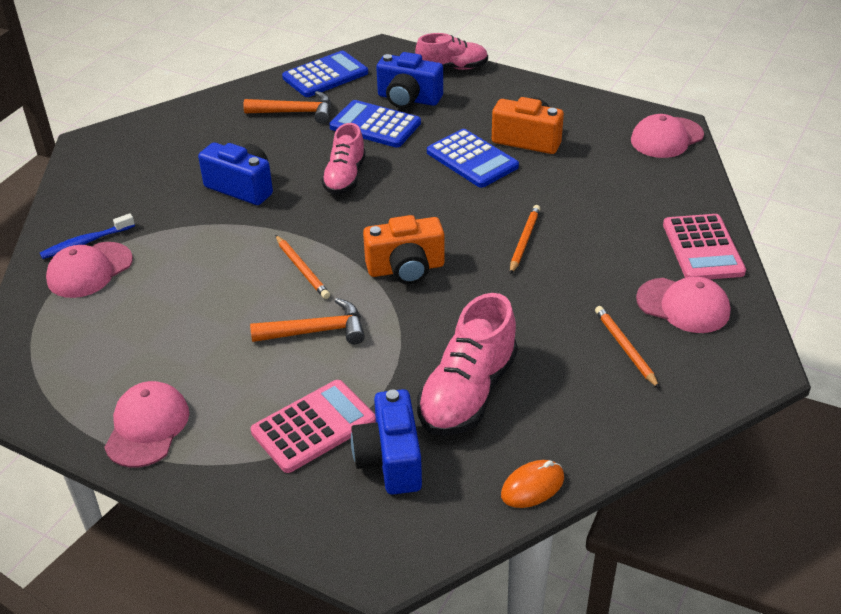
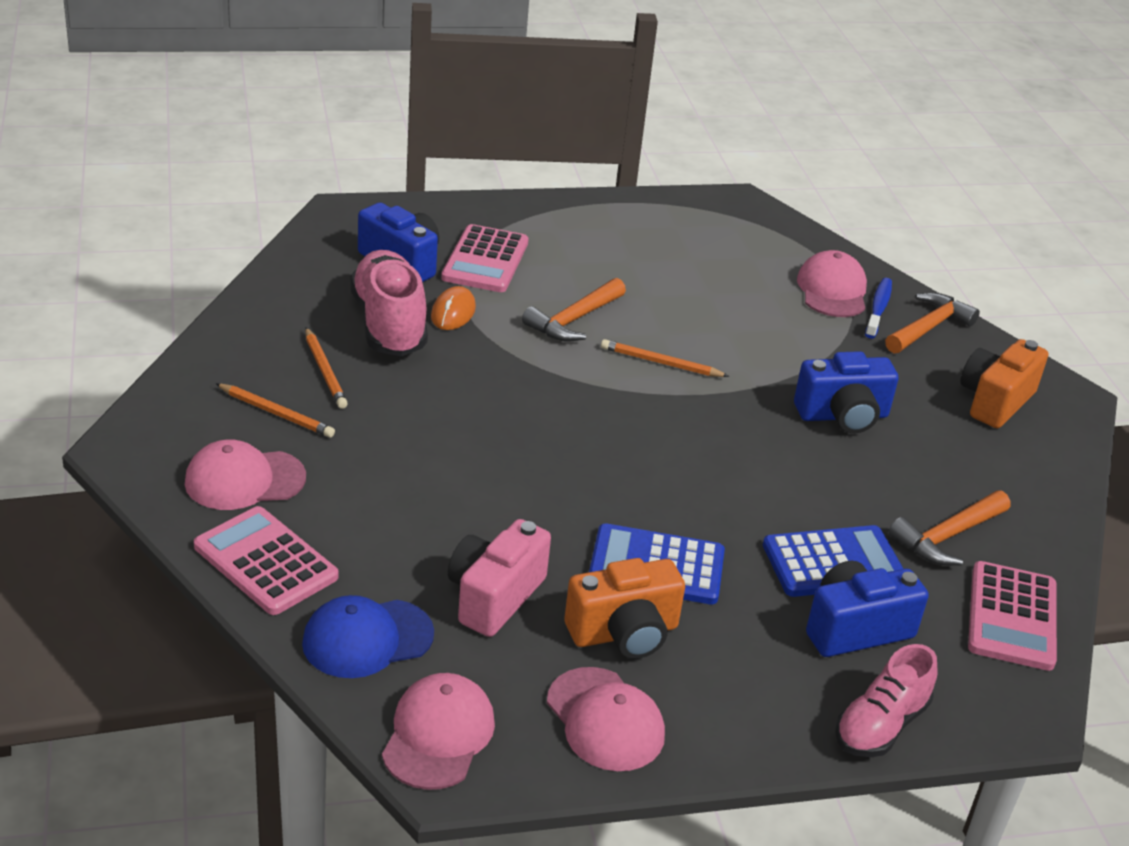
camera: 135 degrees right, 5 degrees down
pink cap [104,381,189,468] -> pink cap moved to [547,667,665,771]
blue calculator [282,51,368,97] -> pink calculator [968,561,1057,671]
pink shoe [321,123,366,194] -> none
orange camera [363,215,445,284] -> orange camera moved to [960,339,1048,428]
orange mouse [501,460,564,508] -> orange mouse moved to [431,286,476,330]
orange pencil [510,205,540,274] -> orange pencil moved to [305,328,348,409]
none -> blue cap [302,595,434,678]
none -> pink camera [448,519,551,637]
none -> orange hammer [885,293,980,354]

